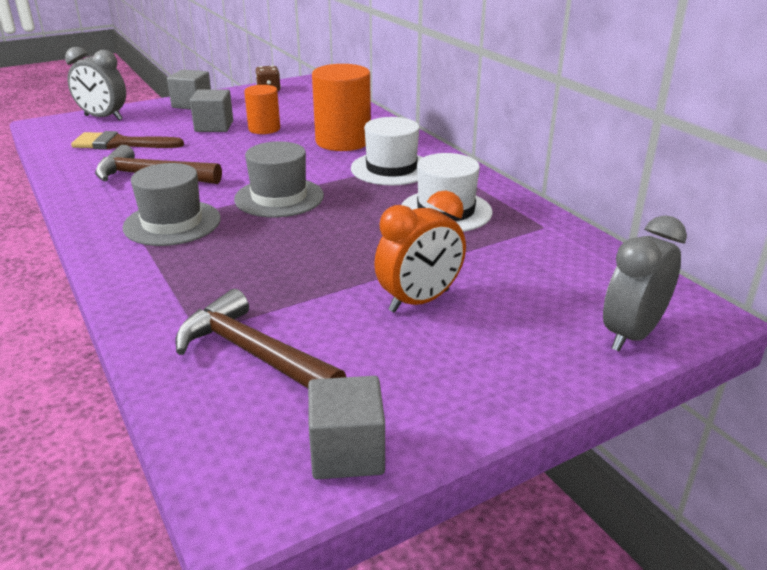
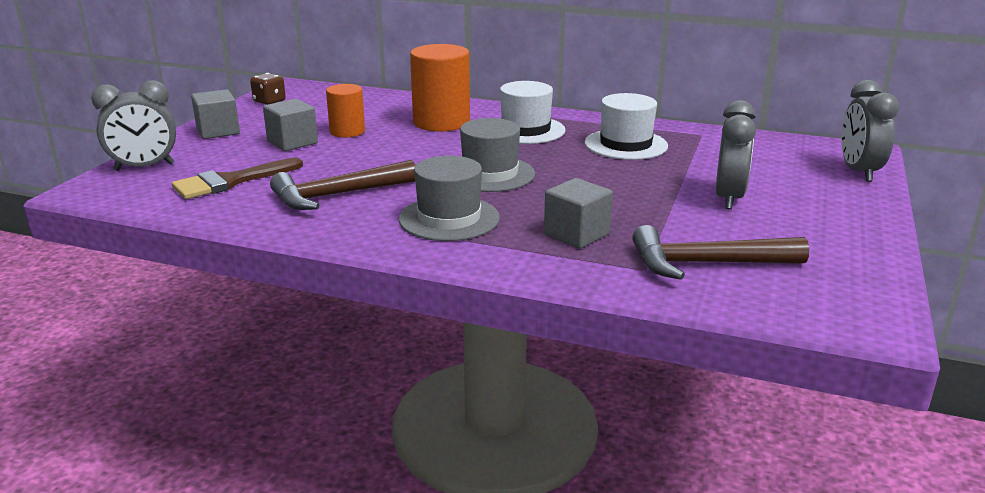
camera: 40 degrees left, 5 degrees down
grey cube [308,376,385,479] -> grey cube moved to [544,178,613,248]
orange clock [374,190,466,313] -> grey clock [716,100,756,209]

